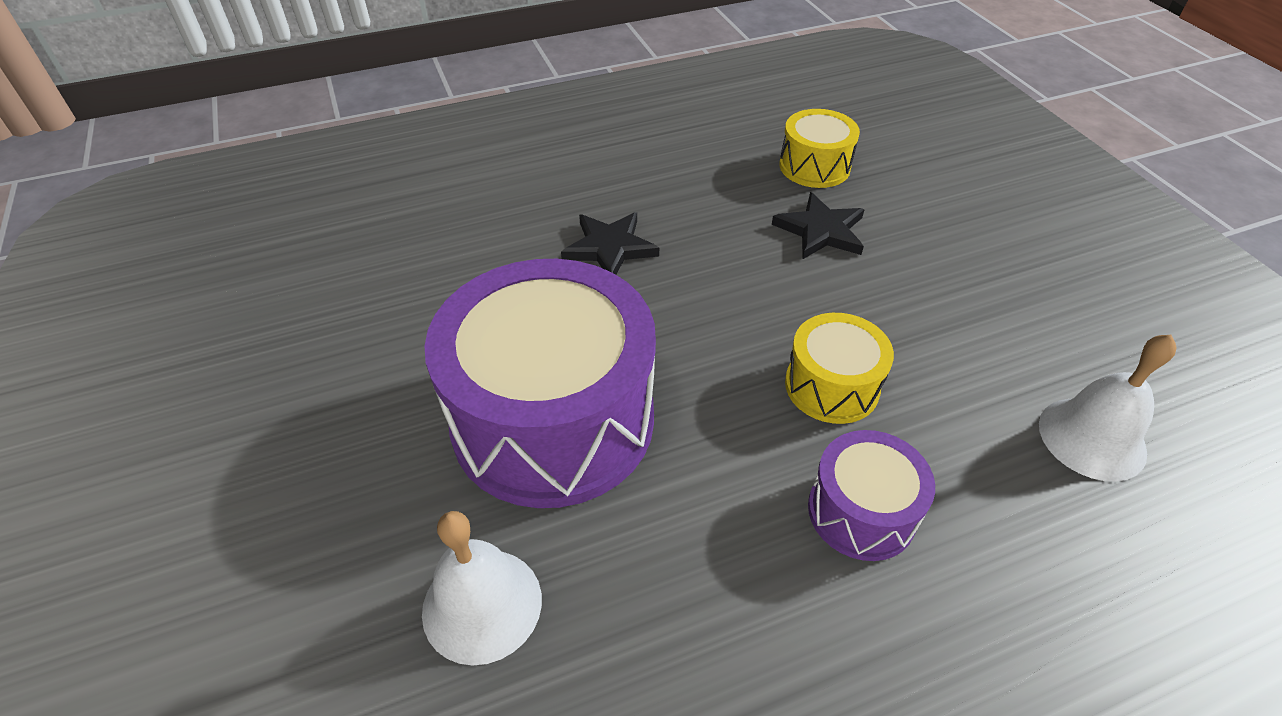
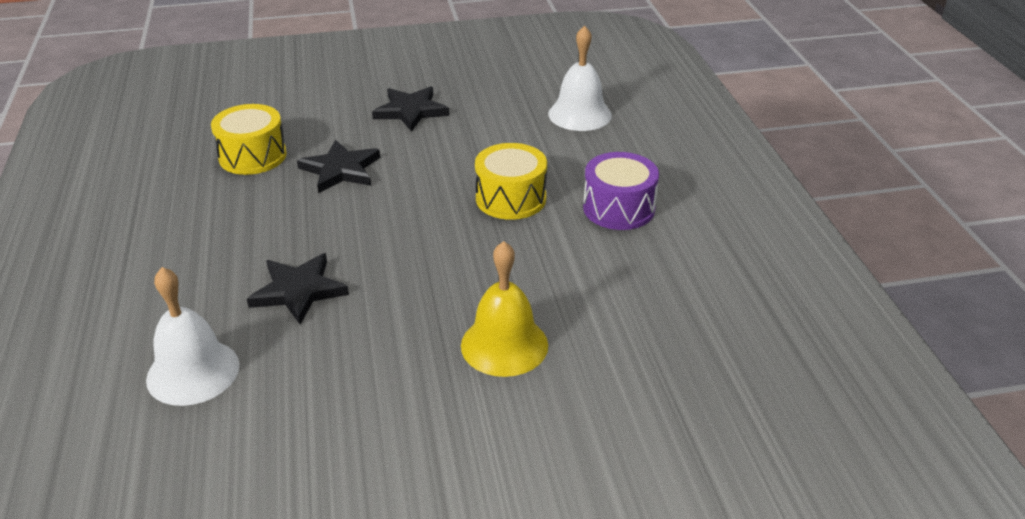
camera: 80 degrees left, 10 degrees down
white bell [422,511,542,665] -> white bell moved to [146,267,240,406]
purple drum [424,259,656,508] -> yellow bell [461,241,548,377]
none -> black star [372,86,449,132]

